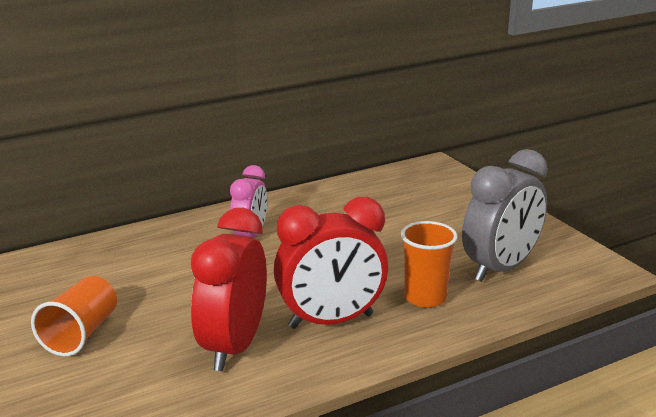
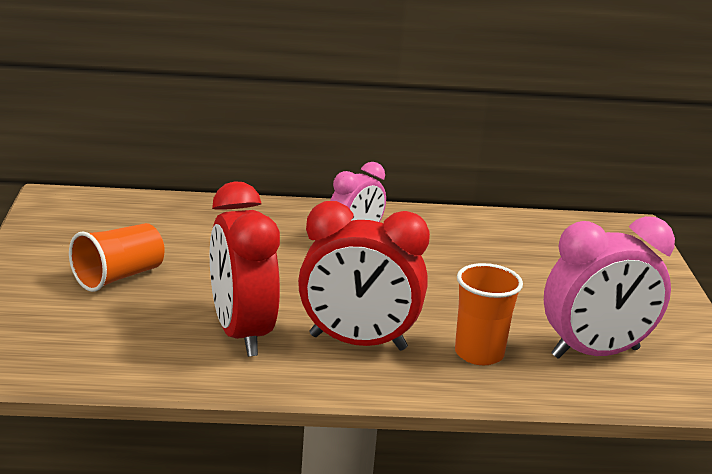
camera: 25 degrees right, 0 degrees up
red clock [191,208,267,371] -> red clock turned 60 degrees counterclockwise [210,181,280,357]
grey clock [462,149,548,282] -> pink clock [544,216,675,359]

